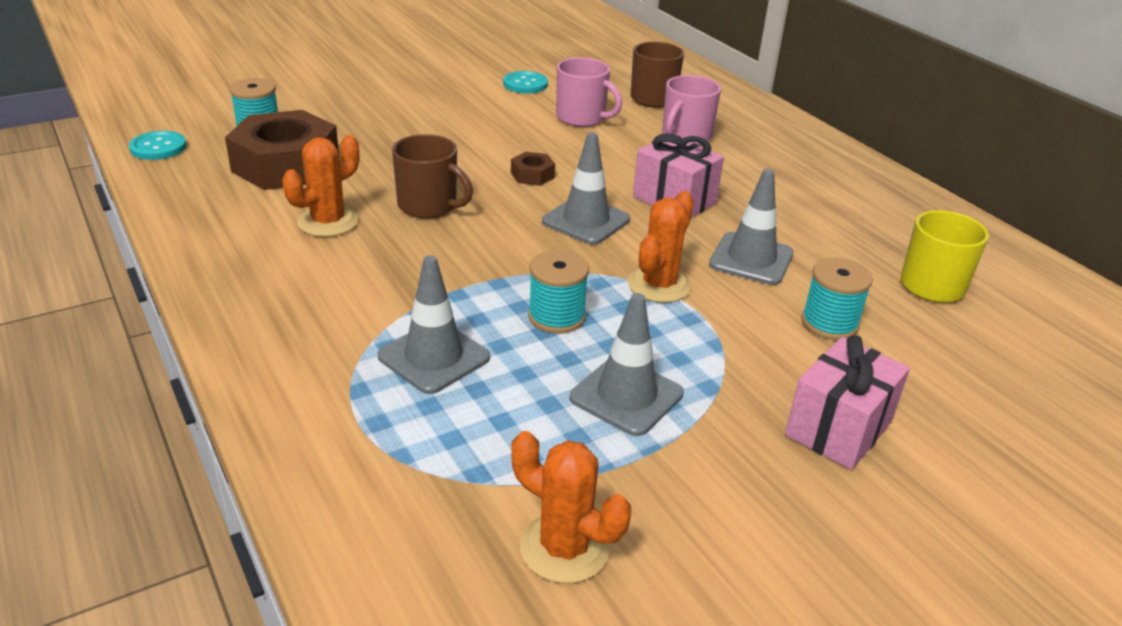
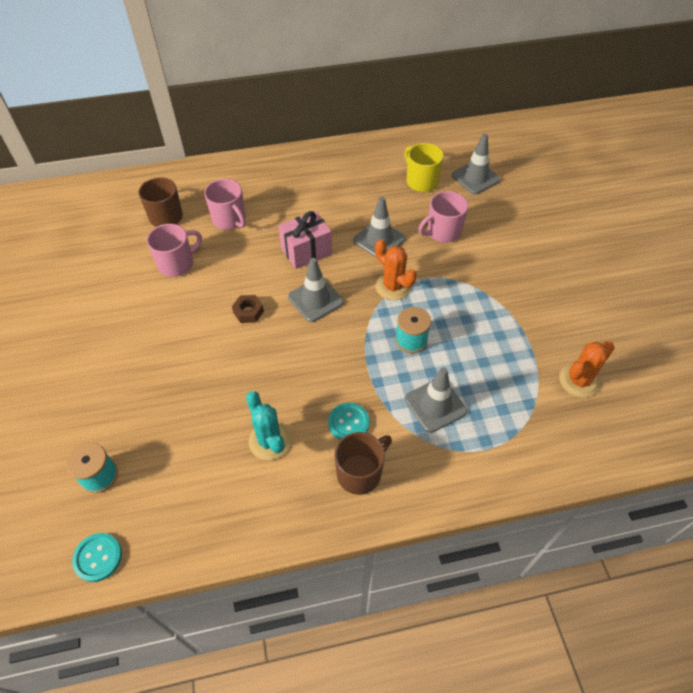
camera: 70 degrees left, 20 degrees up
brown nut [225,110,339,190] -> none
orange cactus [282,135,359,237] -> turquoise cactus [246,391,291,460]
brown mug [392,134,473,218] -> brown mug moved to [335,432,392,495]
turquoise button [503,71,548,93] -> turquoise button moved to [328,403,369,440]
grey traffic cone [570,293,684,436] -> grey traffic cone moved to [452,134,501,195]
pink gift [785,335,910,470] -> none
turquoise spool [801,258,873,340] -> pink mug [418,191,468,243]

